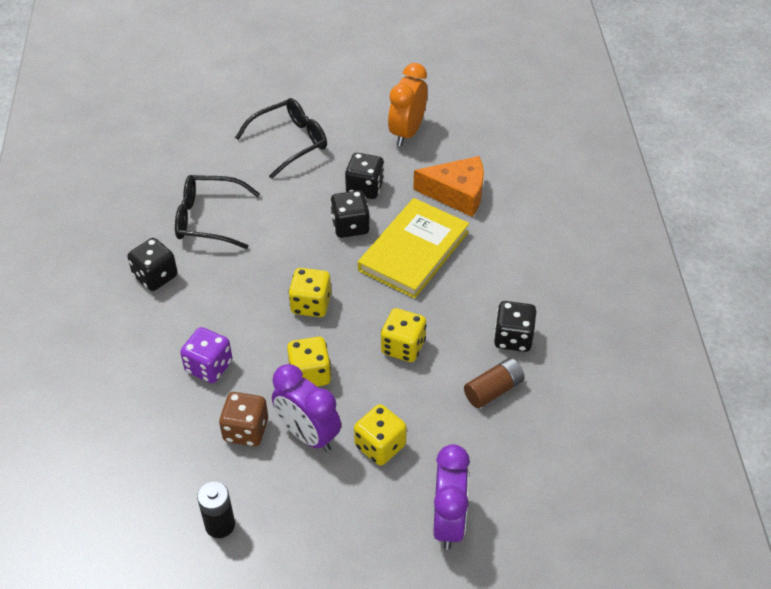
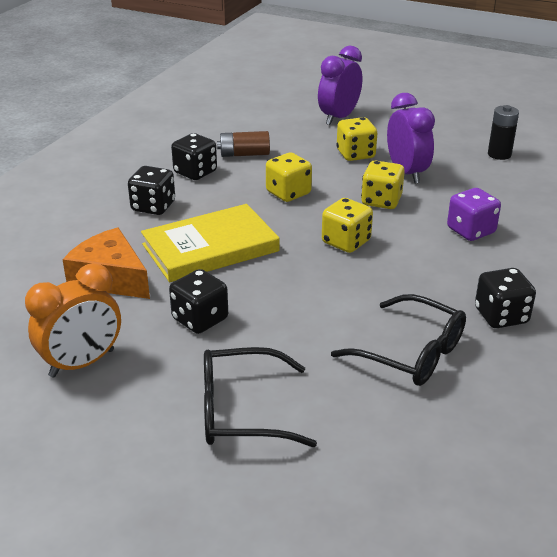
camera: 150 degrees left, 15 degrees down
brown dice [219,392,268,447] -> none
black dice [330,190,370,238] -> black dice moved to [128,166,175,215]

